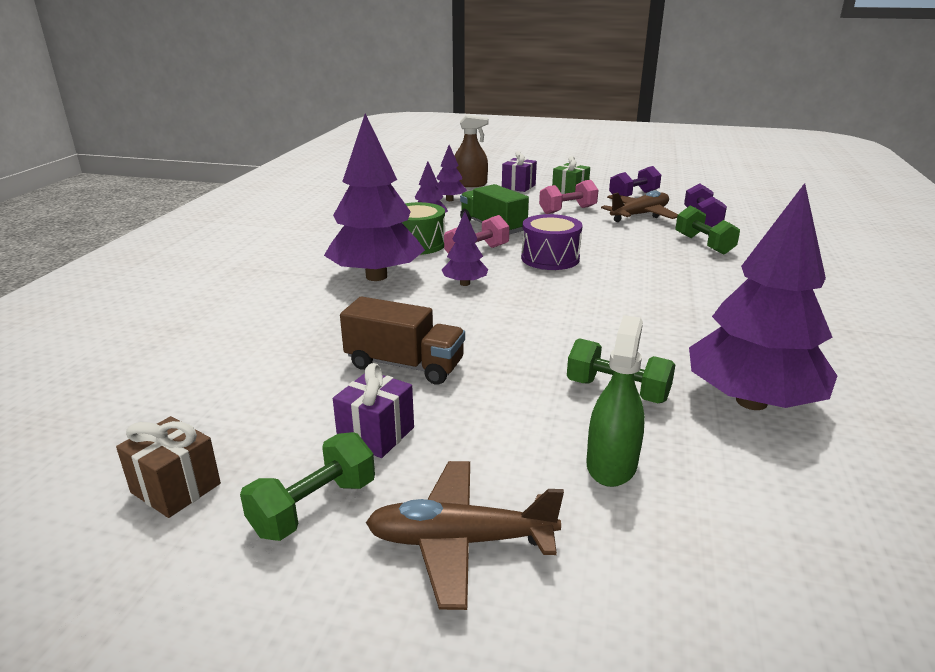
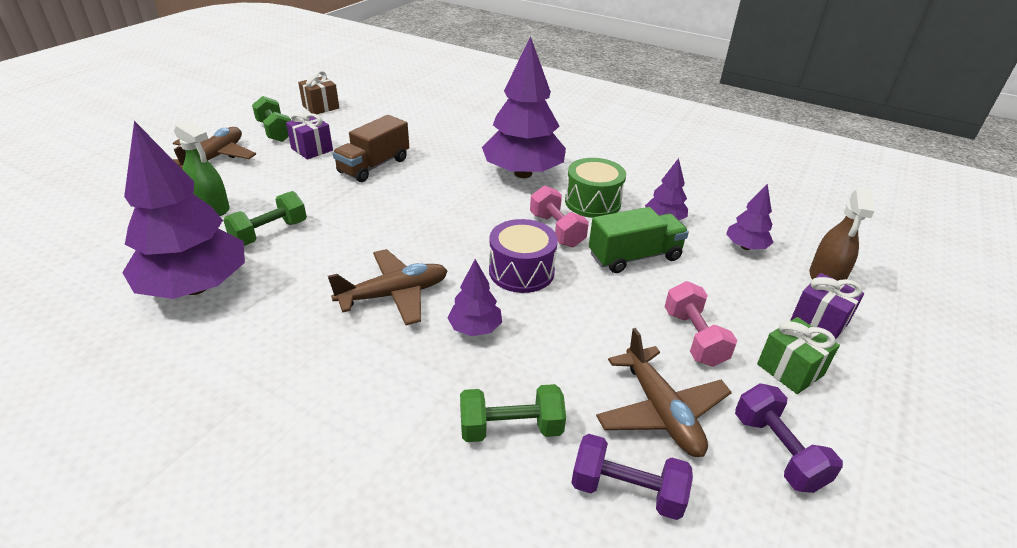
camera: 105 degrees right, 10 degrees up
purple tree [442,212,488,286] -> purple tree moved to [447,259,502,336]
none -> brown plane [328,249,448,325]

